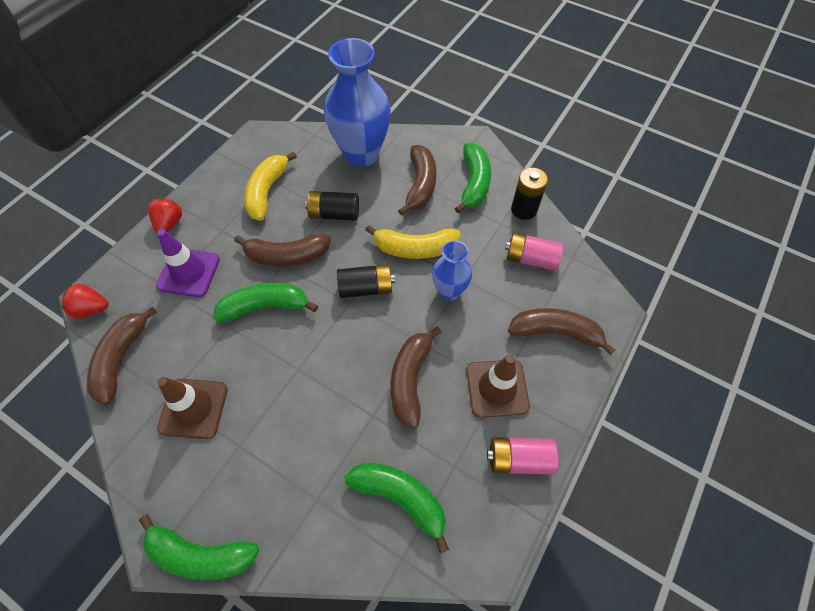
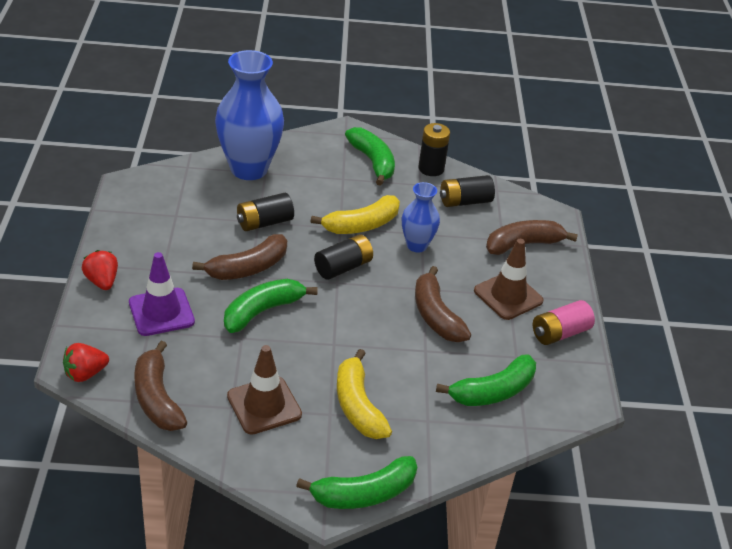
camera: 35 degrees left, 20 degrees down
yellow banana [244,151,297,221] -> yellow banana moved to [337,349,392,439]
green banana [345,463,449,553] -> green banana turned 150 degrees clockwise [436,354,536,406]
brown banana [398,145,436,215] -> none
pink battery [505,233,564,271] -> black battery [440,175,495,207]

